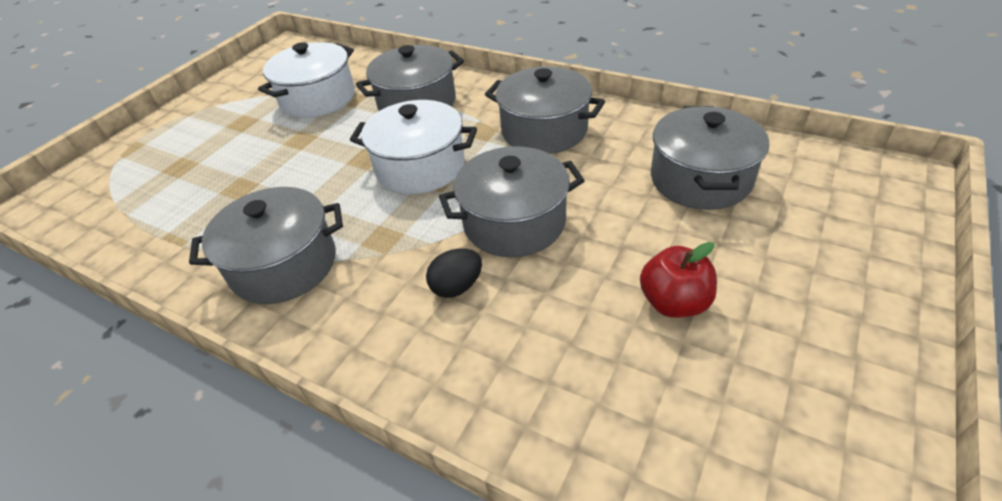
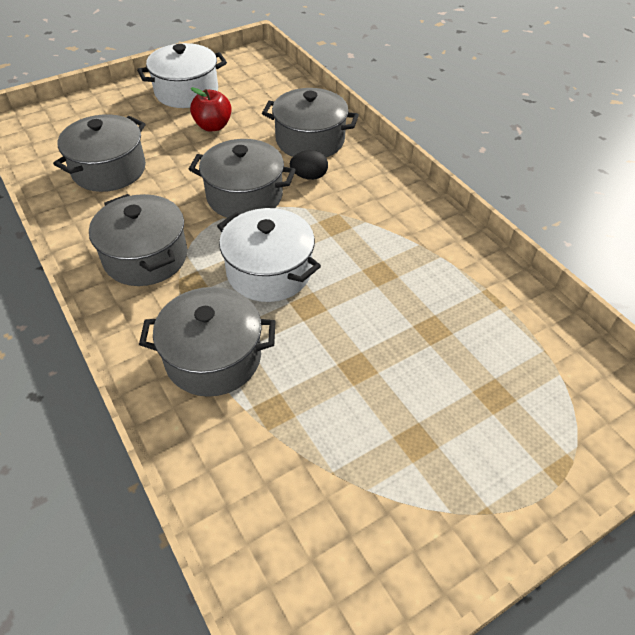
camera: 155 degrees left, 5 degrees up
grey pot [189,187,343,304] -> grey pot moved to [262,88,359,157]
white pot [258,42,355,118] -> white pot moved to [137,43,227,108]

